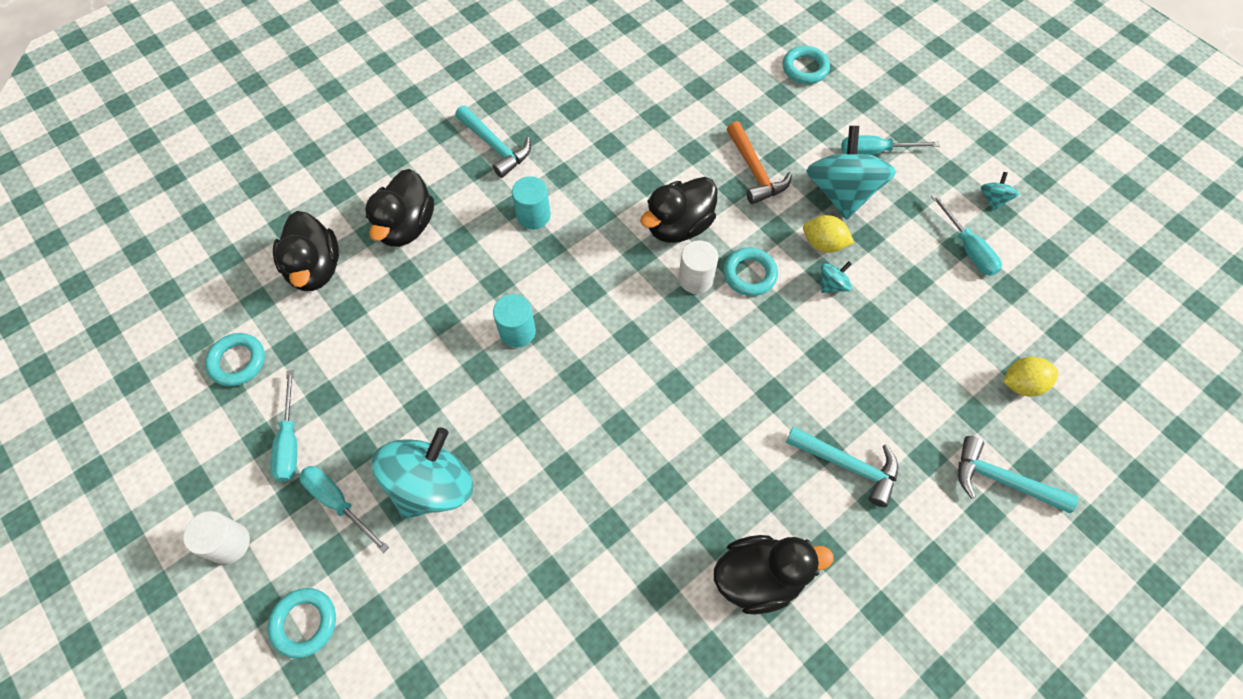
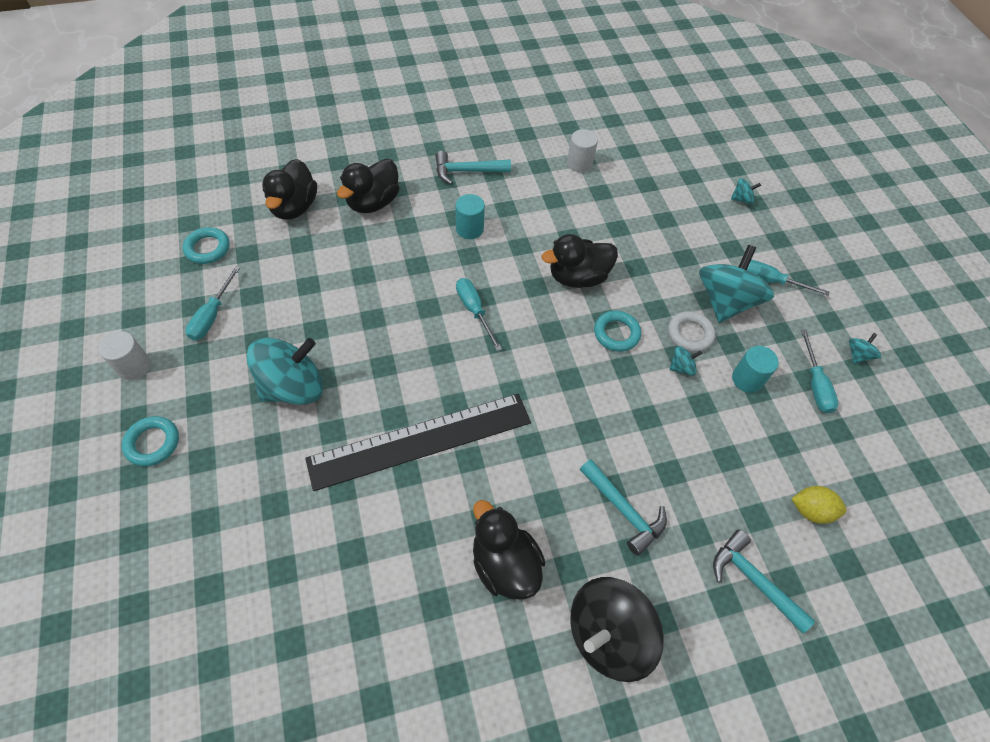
camera: 20 degrees right, 5 degrees down
turquoise screwdriver [299,466,389,553] -> turquoise screwdriver moved to [456,278,502,351]
turquoise hammer [455,105,531,178] -> turquoise hammer turned 105 degrees clockwise [435,151,511,185]
turquoise cylinder [493,294,536,348] -> turquoise cylinder moved to [732,346,779,393]
white cylinder [679,240,718,294] -> white cylinder moved to [567,129,598,173]
black duck [714,535,834,615] -> black duck turned 135 degrees counterclockwise [473,500,545,600]
orange hammer [727,121,792,204] -> none
turquoise ring [783,46,830,84] -> turquoise spinning top [731,178,761,205]
yellow lemon [803,215,854,253] -> white ring [668,311,716,352]
none -> black ruler [305,394,531,491]
none -> black spinning top [570,577,664,682]

